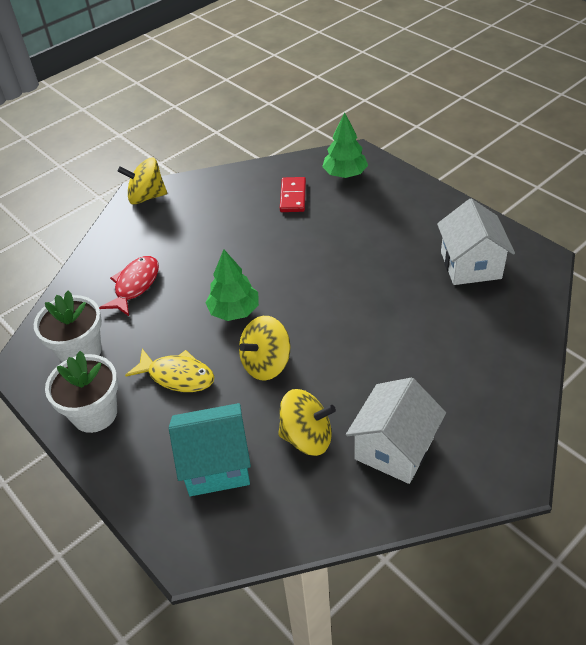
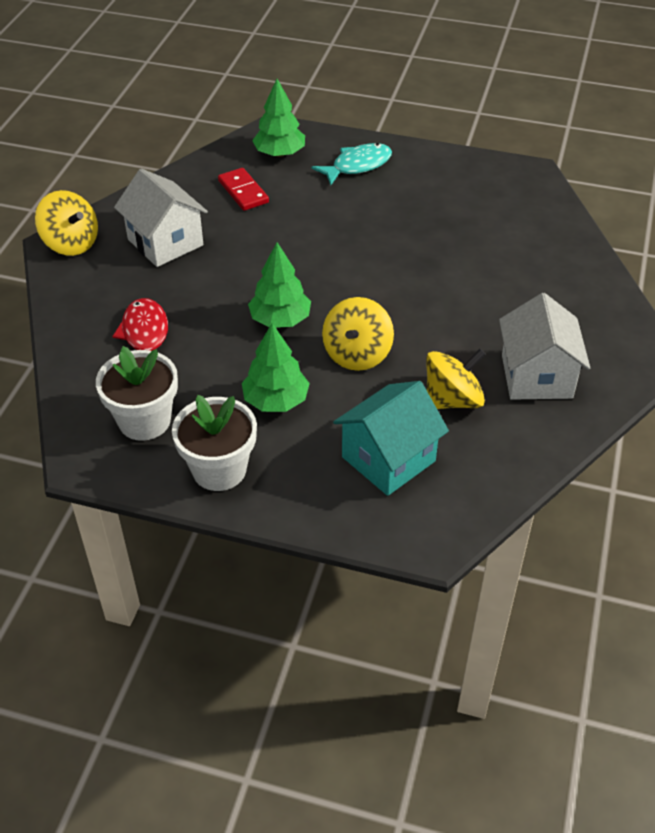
camera: 35 degrees left, 0 degrees up
yellow spinning top [118,158,167,205] -> yellow spinning top turned 105 degrees counterclockwise [35,190,98,256]
yellow fish [125,349,214,392] -> green tree [242,323,310,412]
white house [437,198,515,285] -> white house moved to [114,168,208,267]
none -> turquoise fish [312,143,392,185]

